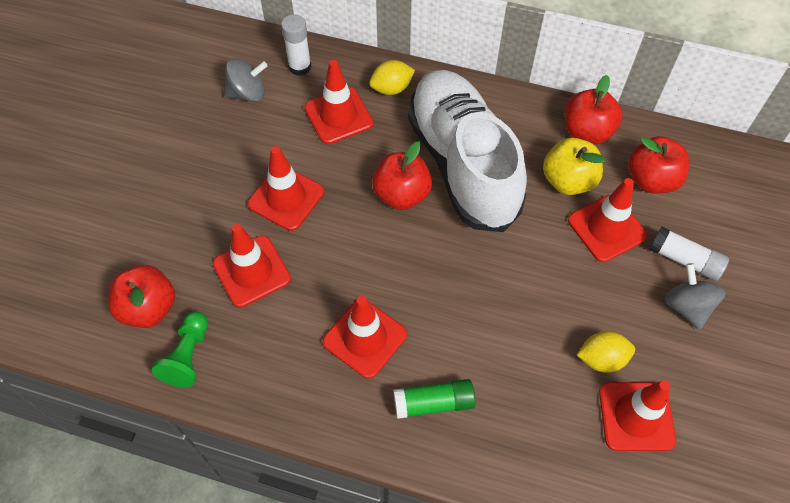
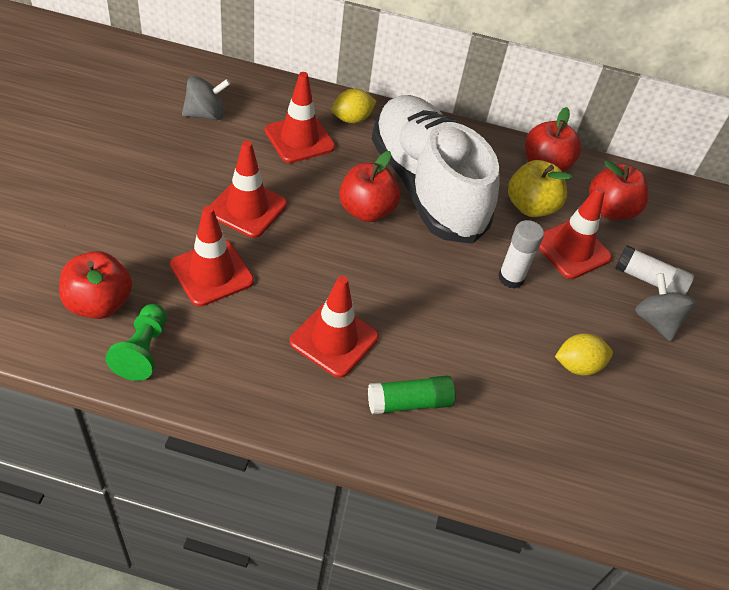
camera: 10 degrees left, 10 degrees down
white glue stick [281,14,311,76] -> white glue stick moved to [498,220,544,289]
red traffic cone [599,380,676,451] -> none

